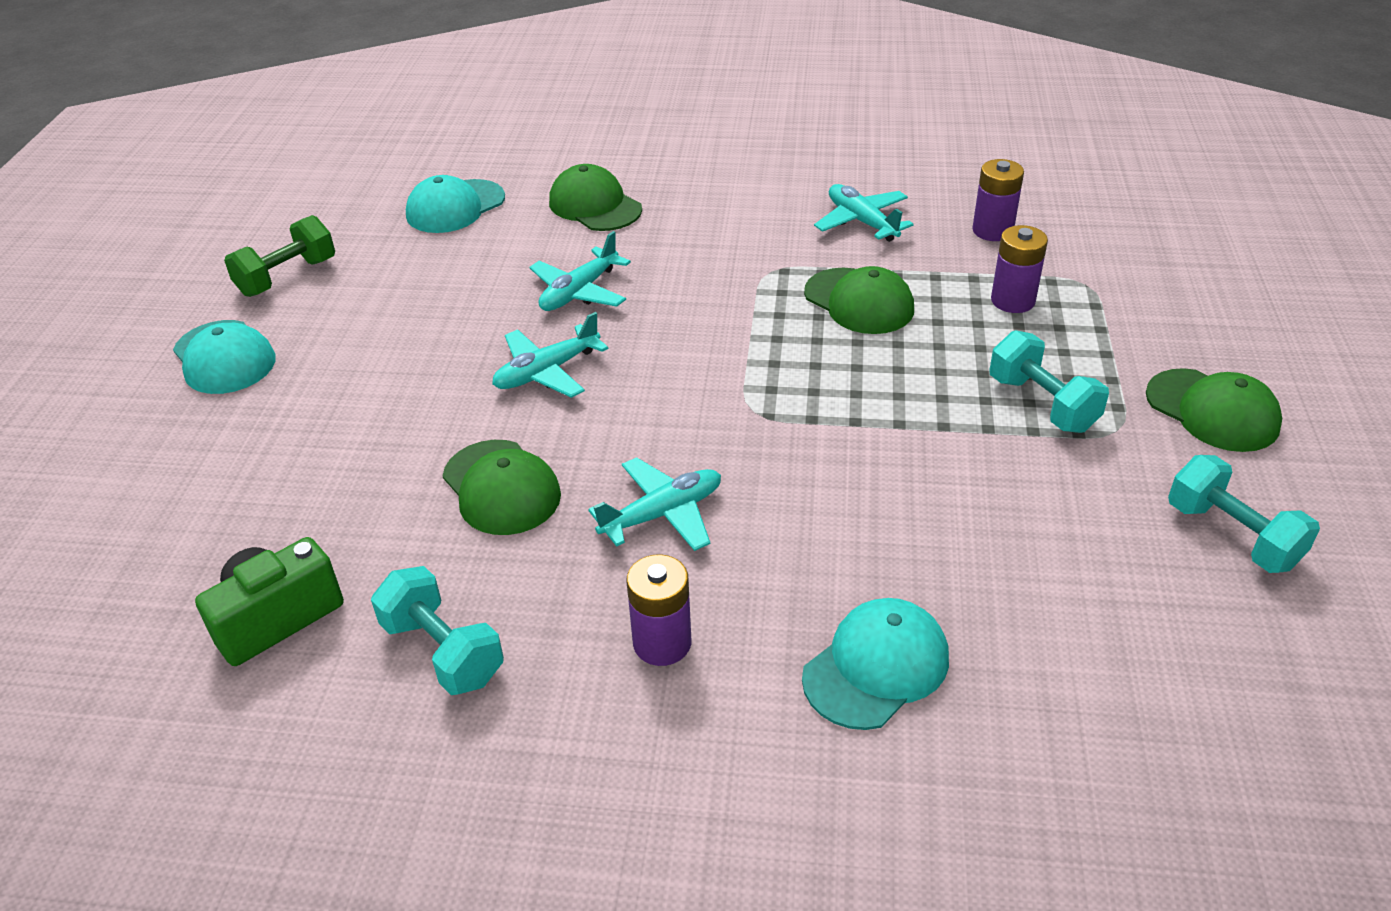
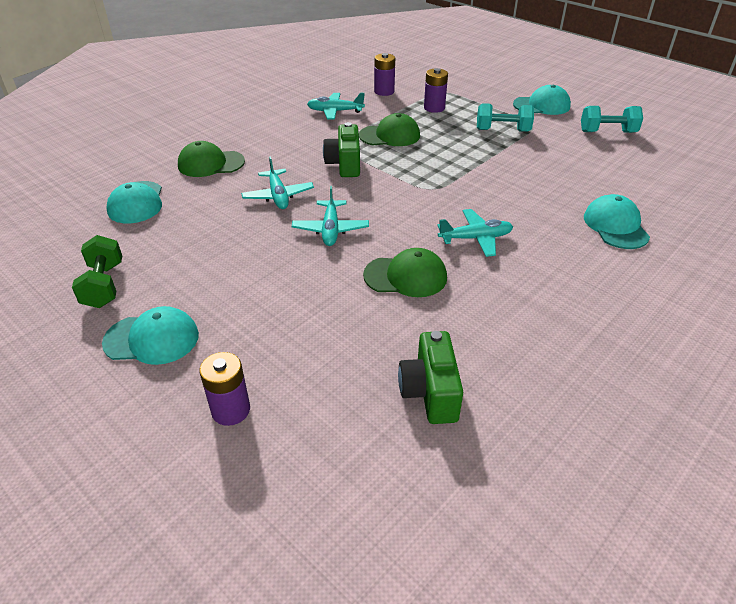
camera: 55 degrees left, 0 degrees up
turquoise dumbbell [371,566,504,695] -> none
turquoise plane [588,457,721,551] -> turquoise plane turned 75 degrees clockwise [437,209,513,257]
purple battery [627,554,691,666] -> purple battery moved to [199,352,250,426]
green cap [1146,368,1282,452] -> turquoise cap [513,85,571,115]
none -> green camera [323,122,360,177]

